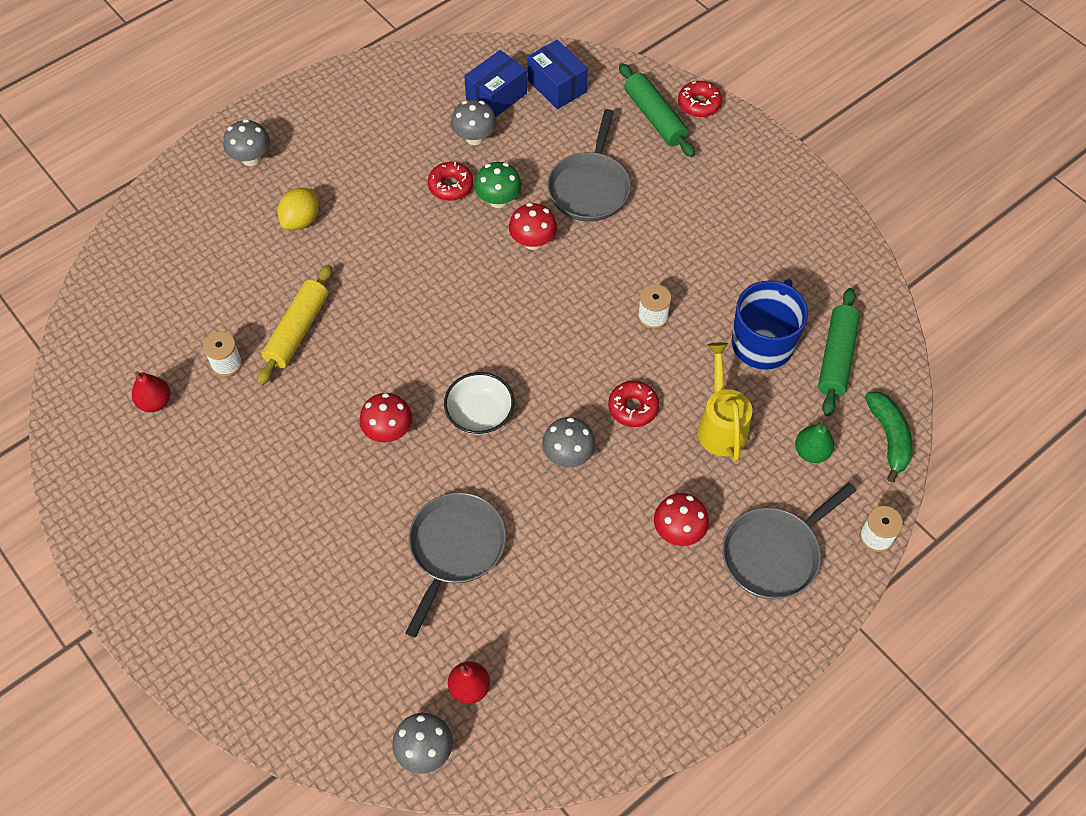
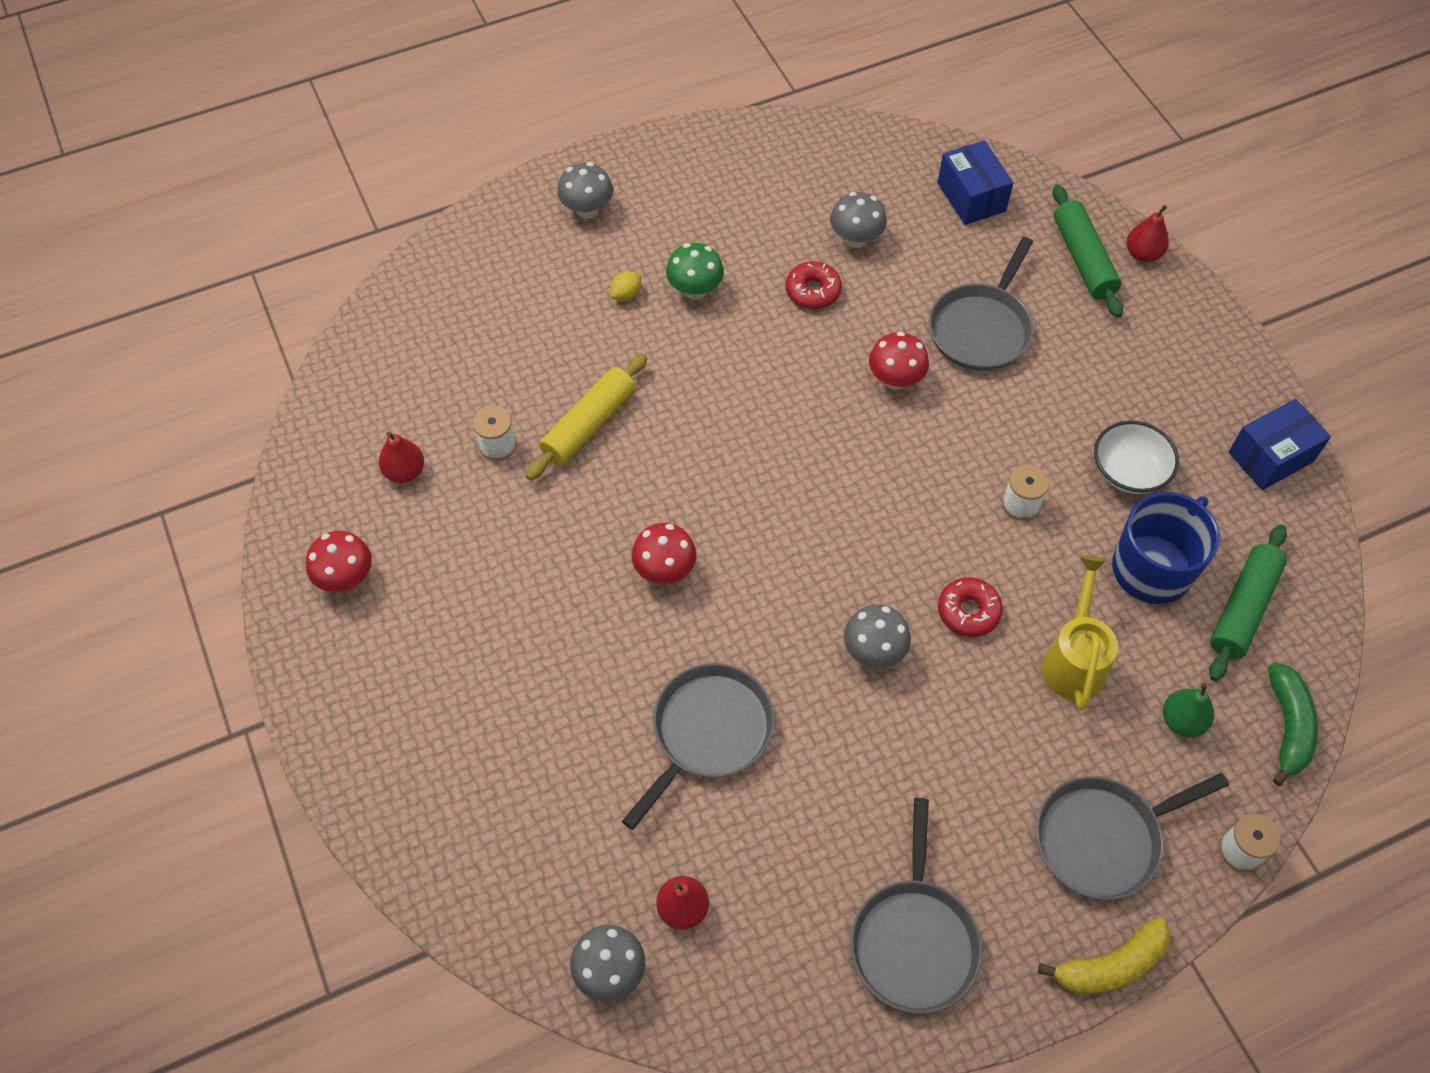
camera: 15 degrees right, 0 degrees up
yellow lemon [278,188,319,230] -> yellow lemon [610,271,641,301], size x0.61
white bowl [444,372,514,435] -> white bowl moved to [1094,421,1179,494]
blue box [464,50,527,117] -> blue box moved to [1229,399,1331,490]
green mushroom [474,162,522,208] -> green mushroom moved to [666,243,724,299]
red mushroom [654,493,709,546] -> red mushroom moved to [306,531,372,592]
red donut [678,81,722,117] -> red pear [1127,205,1169,262]
none -> grey pan [850,798,982,1014]
none -> yellow banana [1038,917,1170,994]

